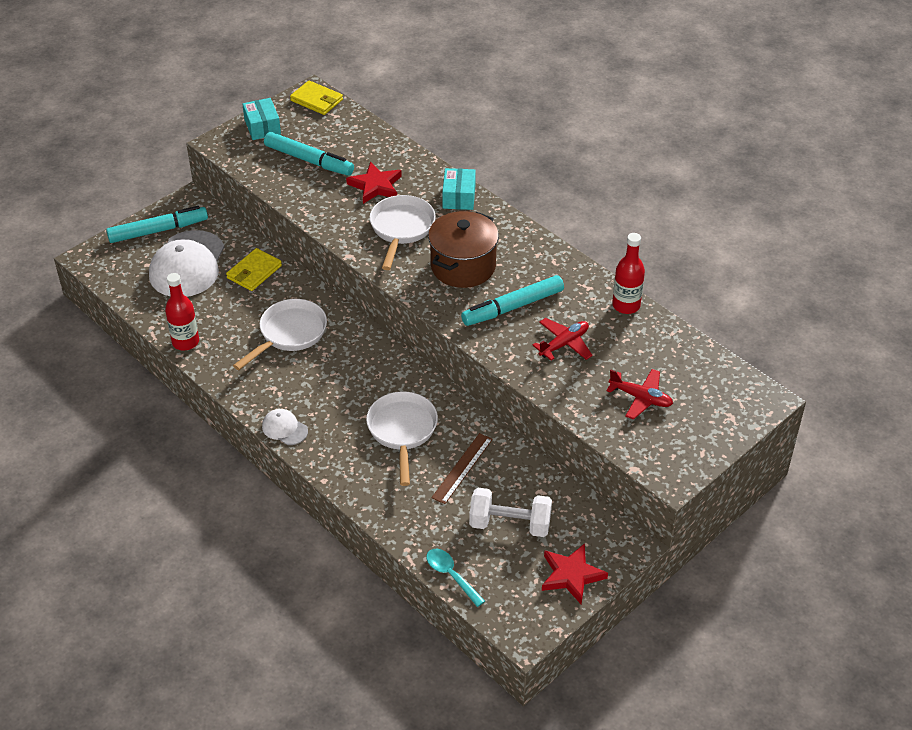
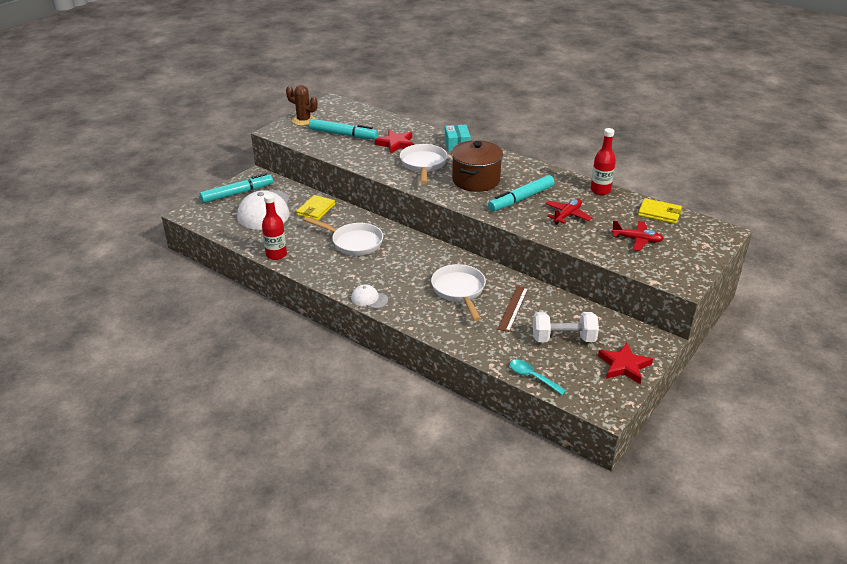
camera: 10 degrees left, 10 degrees down
white pan [233,299,327,370] -> white pan turned 90 degrees clockwise [303,216,383,256]
turquoise box [242,98,281,140] -> brown cactus [286,85,318,126]
yellow wallet [290,80,343,115] -> yellow wallet moved to [638,198,682,224]

